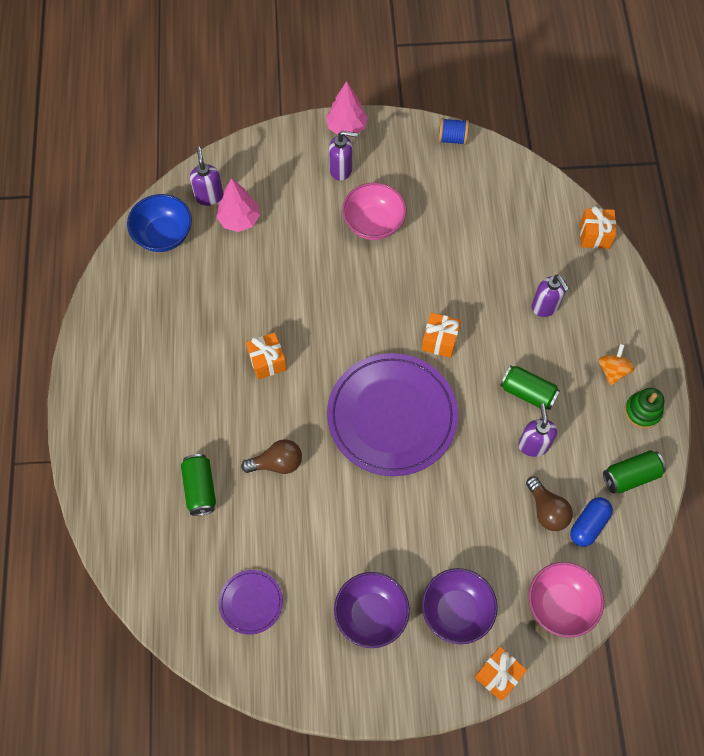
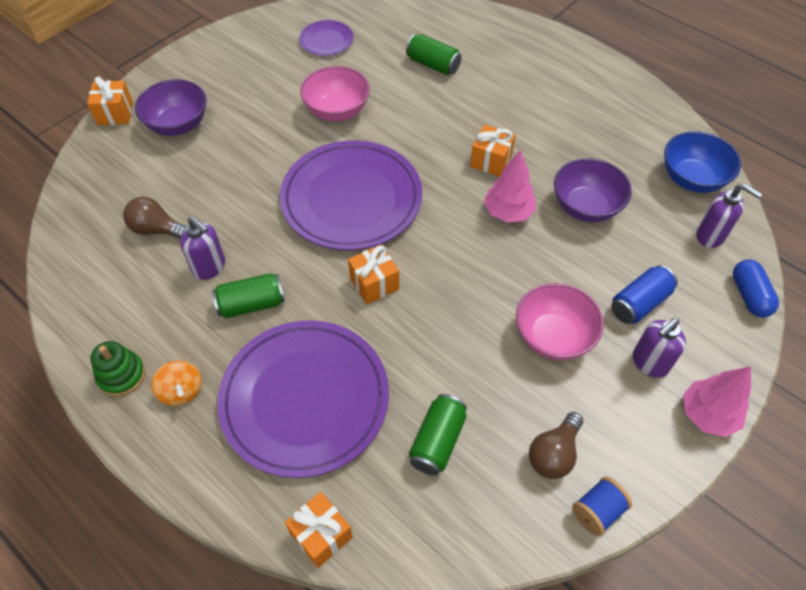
camera: 135 degrees right, 10 degrees down
pink tree [216,178,260,232] -> pink tree moved to [484,150,536,223]
brown light bulb [241,439,302,474] -> brown light bulb moved to [529,412,583,479]
purple bowl [334,572,410,648] -> purple bowl moved to [554,158,632,222]
pink bowl [529,562,604,638] -> pink bowl moved to [300,66,370,121]
purple soap dispenser [532,275,569,317] -> purple plate [217,320,389,478]
blue capsule [570,497,613,547] -> blue capsule moved to [733,259,779,317]
green can [603,450,666,493] -> green can moved to [409,394,467,475]
none -> blue can [611,265,678,324]

